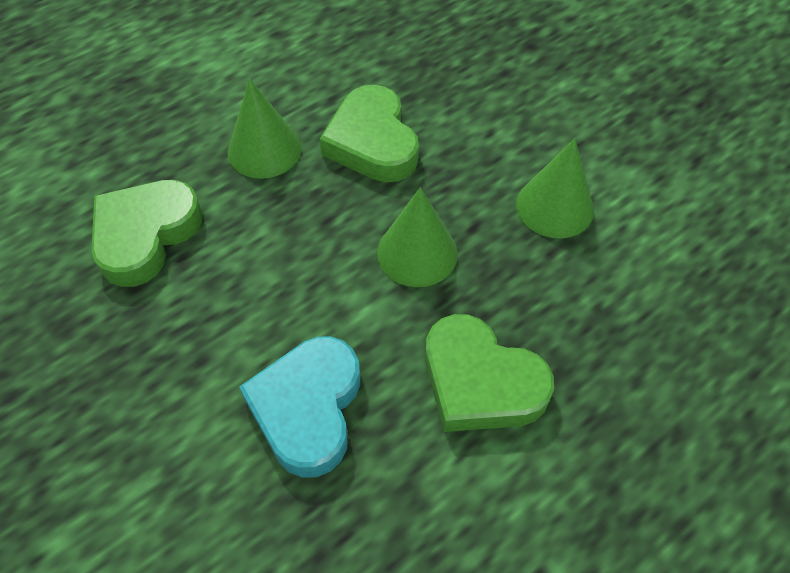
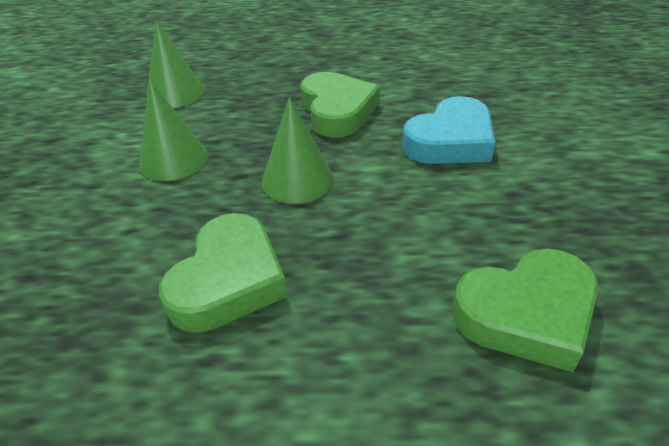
camera: 140 degrees left, 15 degrees down
green cone [228,79,301,179] -> green cone moved to [146,21,204,108]

